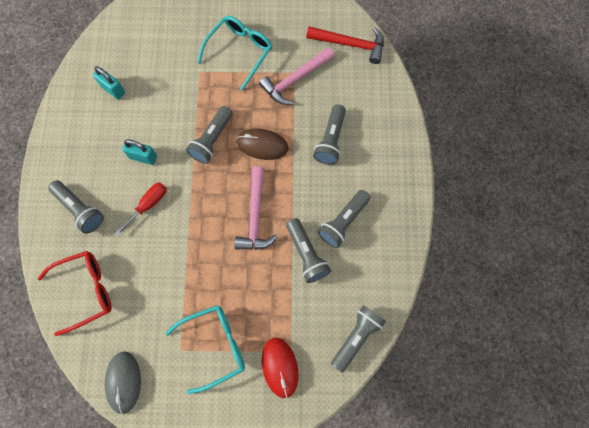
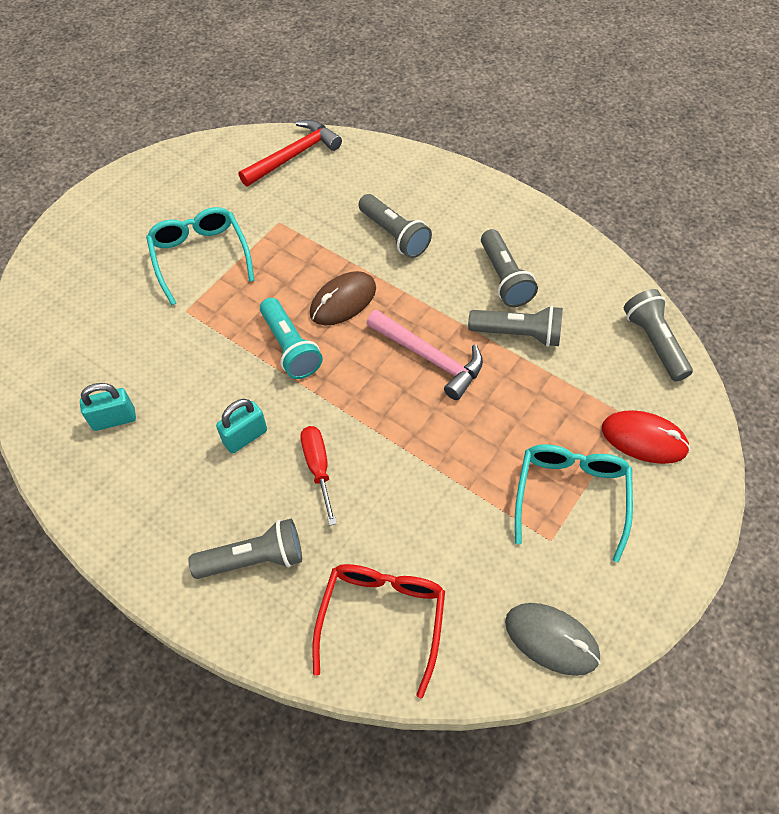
camera: 55 degrees left, 15 degrees down
grey flashlight [186,106,233,164] -> turquoise flashlight [260,298,323,379]
pink hammer [259,47,335,105] -> none

